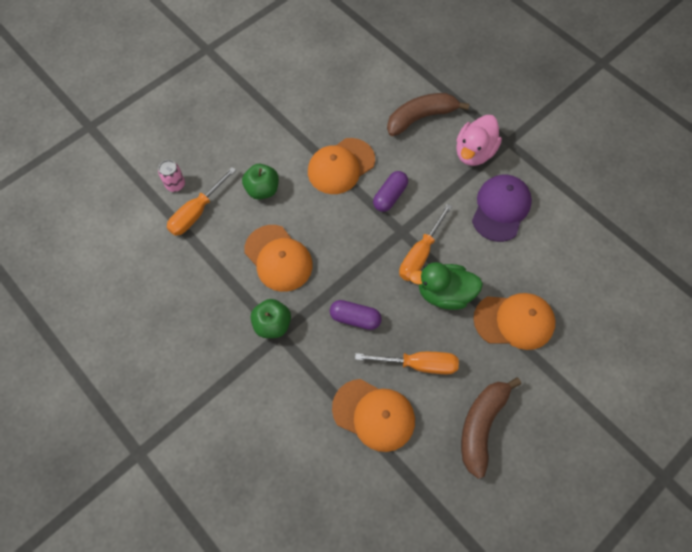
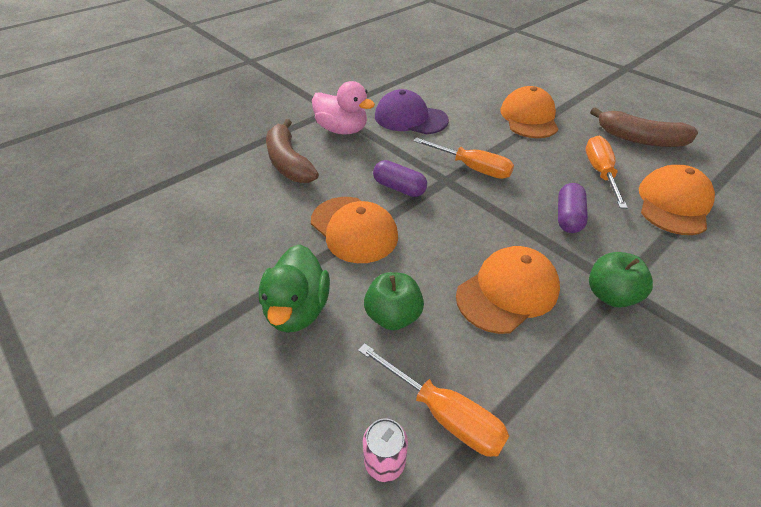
camera: 90 degrees left, 20 degrees down
green duck [409,262,483,310] -> green duck moved to [259,244,330,333]

